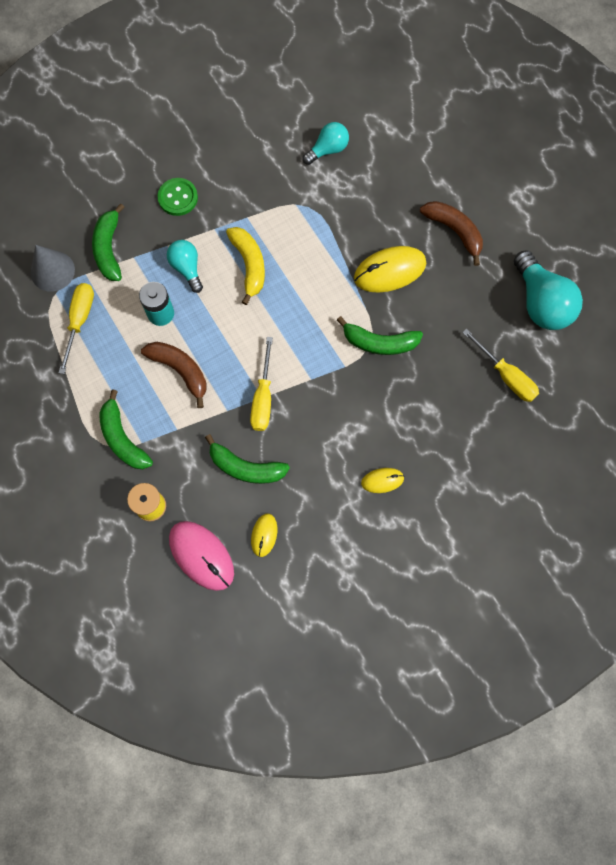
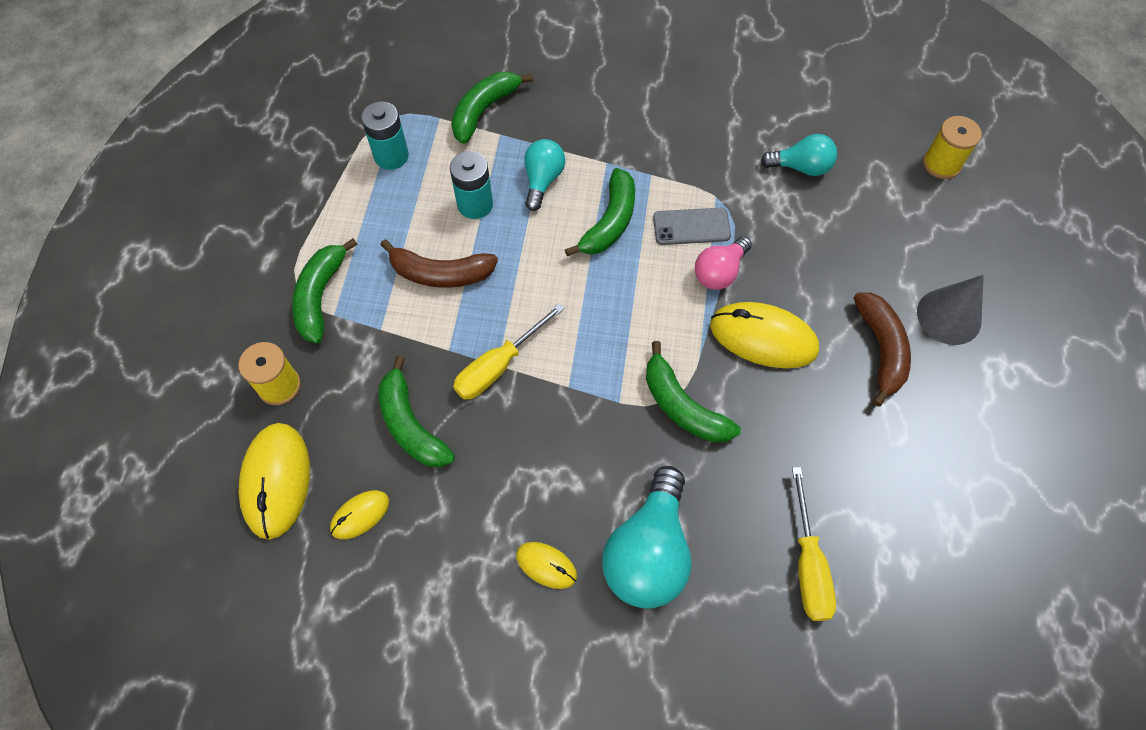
camera: 40 degrees right, 10 degrees down
grey cone [31,245,75,292] -> grey cone moved to [917,275,984,345]
yellow screwdriver [59,283,94,374] -> turquoise battery [361,101,409,170]
brown banana [141,342,207,408] -> brown banana turned 105 degrees clockwise [381,239,498,288]
green button [157,178,198,216] -> none
pink mouse [169,521,234,591] -> yellow mouse [238,423,310,539]
yellow banana [226,227,265,305] -> green banana [565,168,635,257]
turquoise light bulb [514,250,583,330] -> turquoise light bulb moved to [602,466,691,609]
none -> grey phone [653,208,731,245]
none -> pink light bulb [695,236,752,290]
none -> yellow spool [923,116,982,179]

